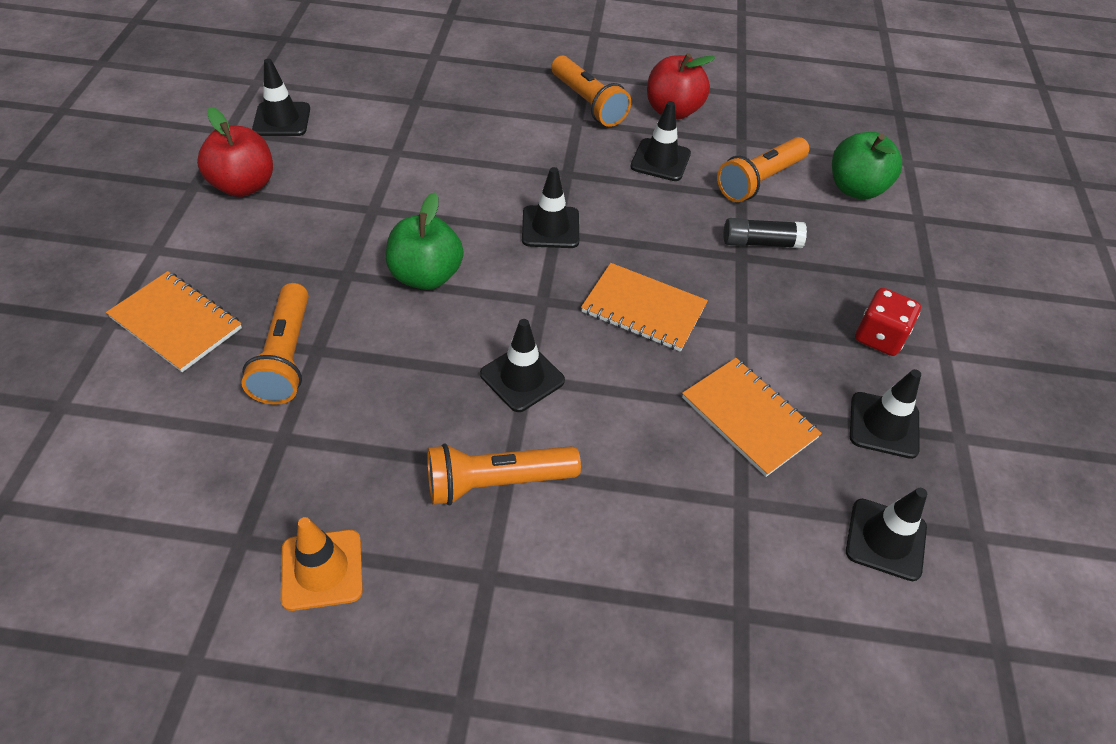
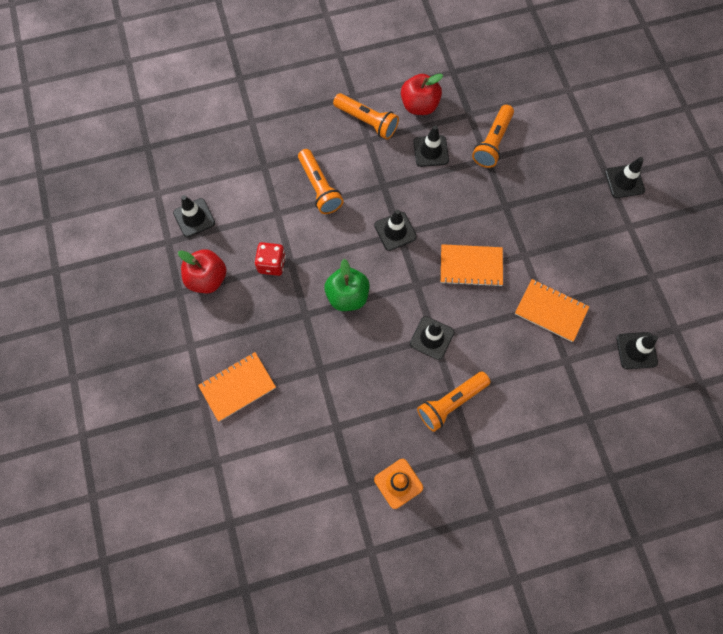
camera: 20 degrees left, 20 degrees up
orange notebook [106,271,242,372] -> orange notebook turned 45 degrees counterclockwise [198,352,276,422]
orange flashlight [241,283,309,405] -> orange flashlight moved to [298,149,343,214]
black glue stick [723,218,807,248] -> none
green apple [832,132,902,200] -> none
black traffic cone [850,369,921,459] -> black traffic cone moved to [605,157,645,198]
red dice [855,288,921,356] -> red dice moved to [255,242,286,276]

